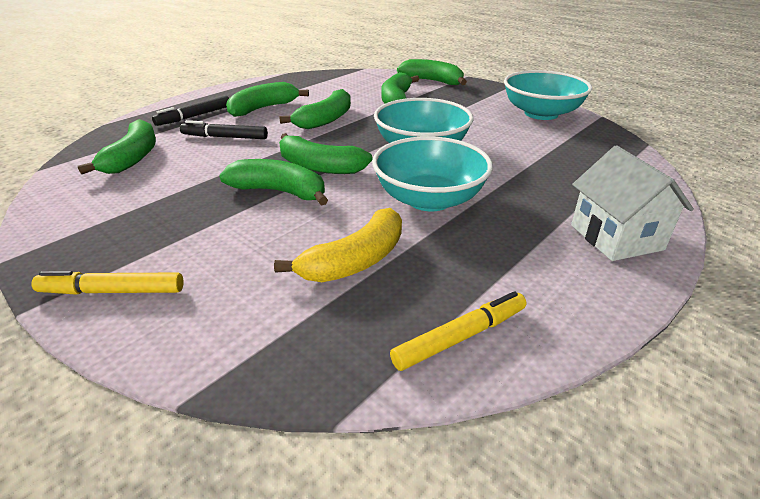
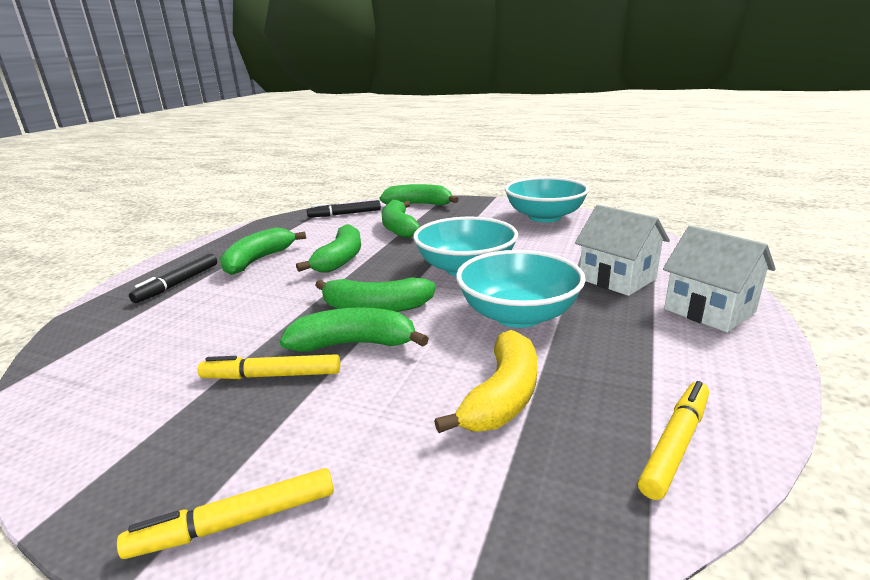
camera: 20 degrees left, 10 degrees down
green banana [78,119,156,174] -> none
black marker [180,120,268,139] -> black marker moved to [307,200,381,217]
none -> yellow marker [198,354,340,379]
none -> white house [575,205,670,296]

